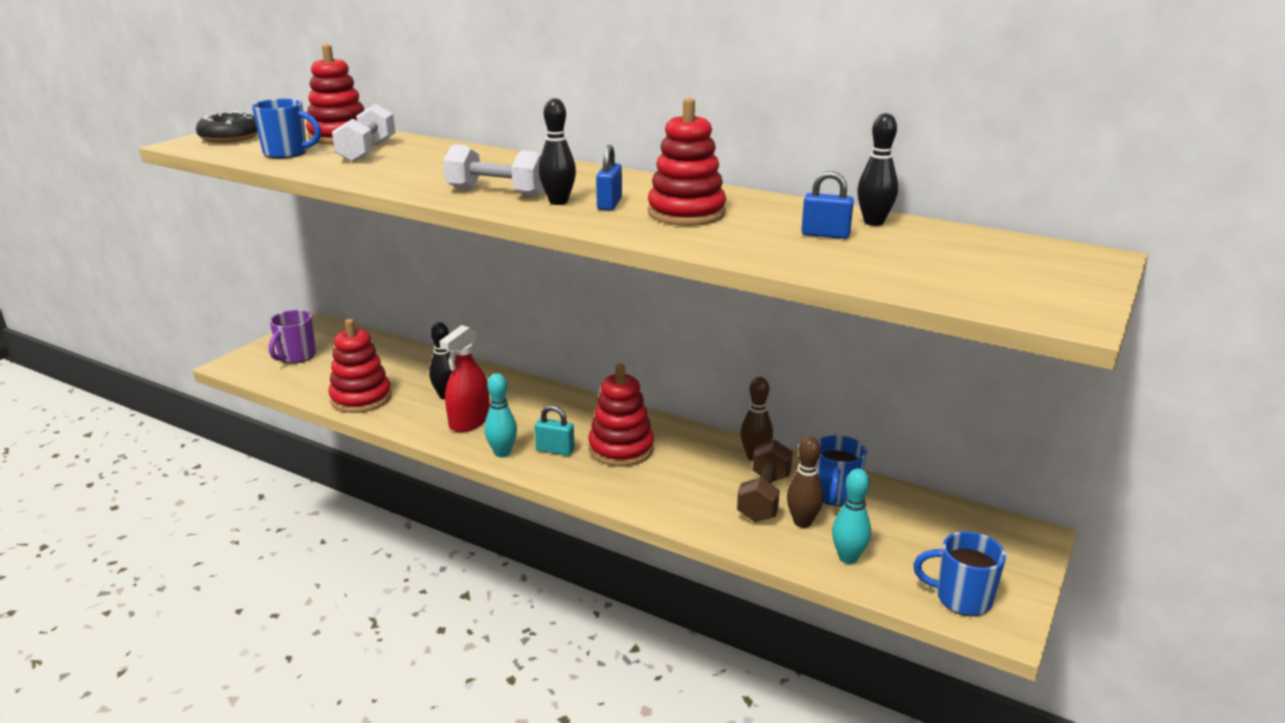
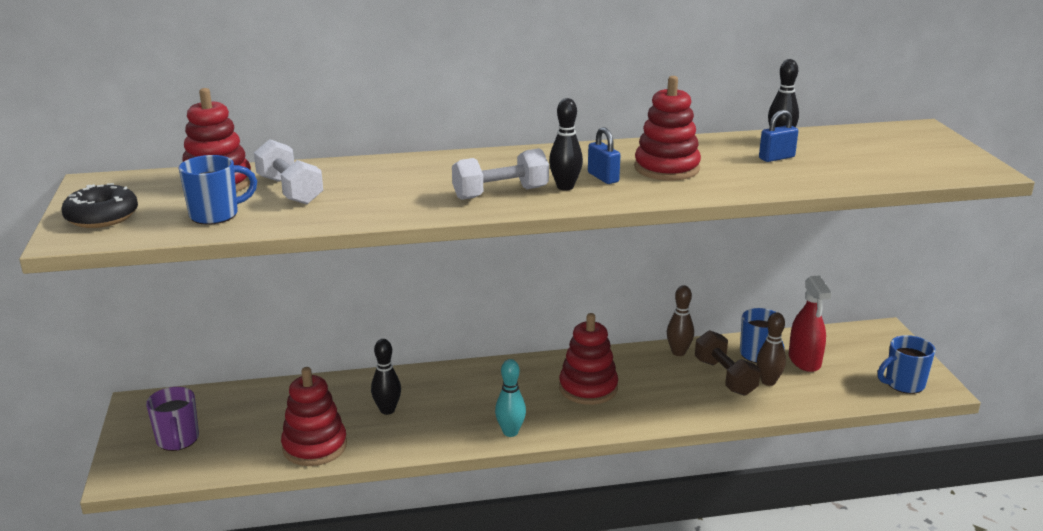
camera: 40 degrees left, 0 degrees up
red spray bottle [439,325,490,432] -> red spray bottle moved to [789,275,832,372]
turquoise padlock [535,405,575,456] -> none
turquoise bowling pin [832,469,871,564] -> none

